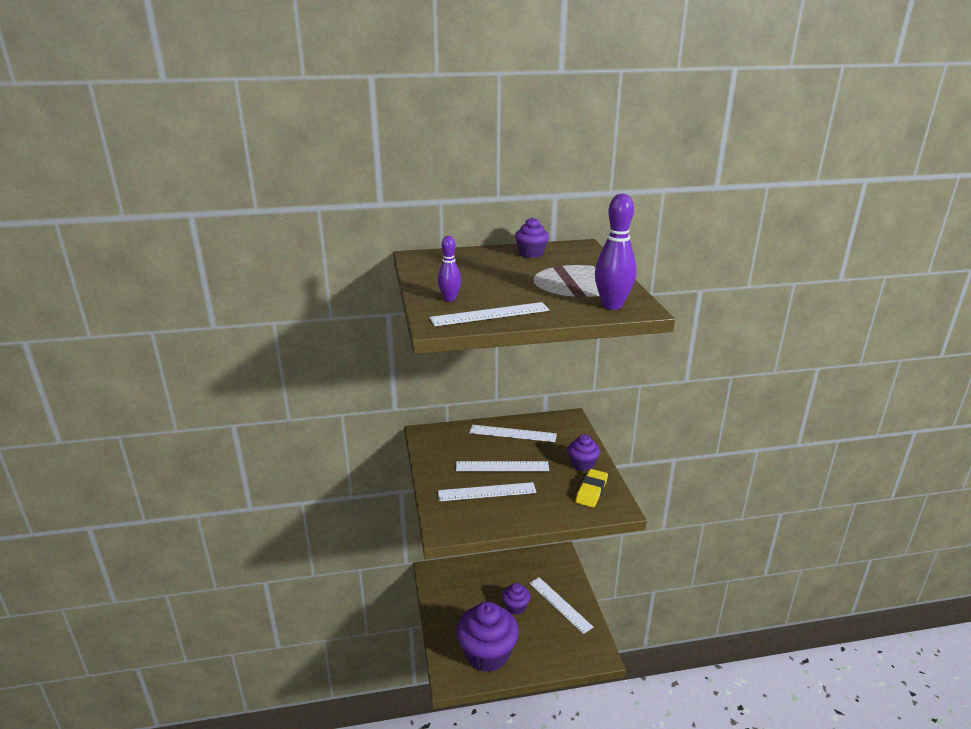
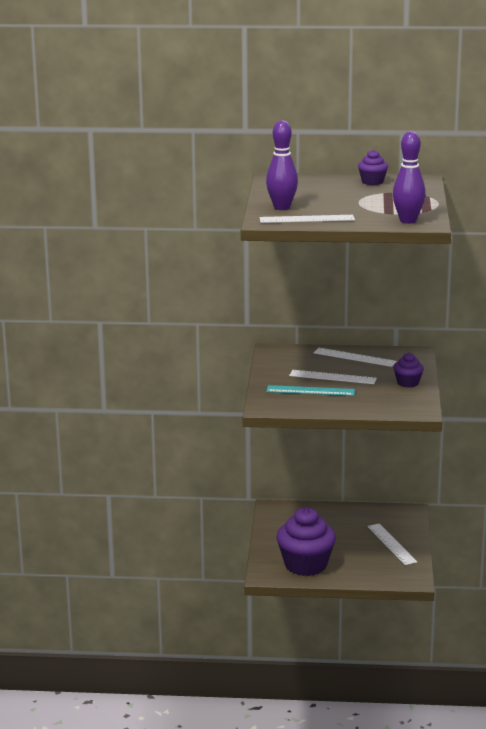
camera: 15 degrees right, 5 degrees down
purple bowling pin [438,236,461,302] -> purple bowling pin [266,120,298,210], size x1.68
white ruler [438,482,537,501] -> turquoise ruler [266,385,355,396]
purple cupcake [502,583,530,615] -> none
yellow eraser [575,469,608,508] -> none

